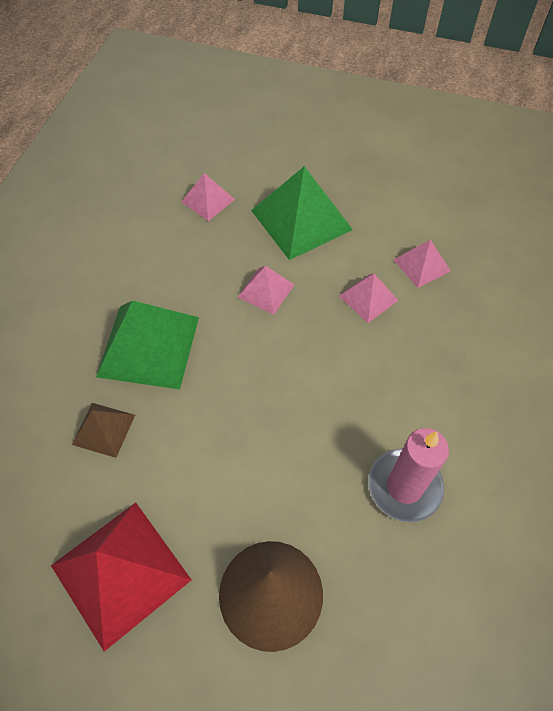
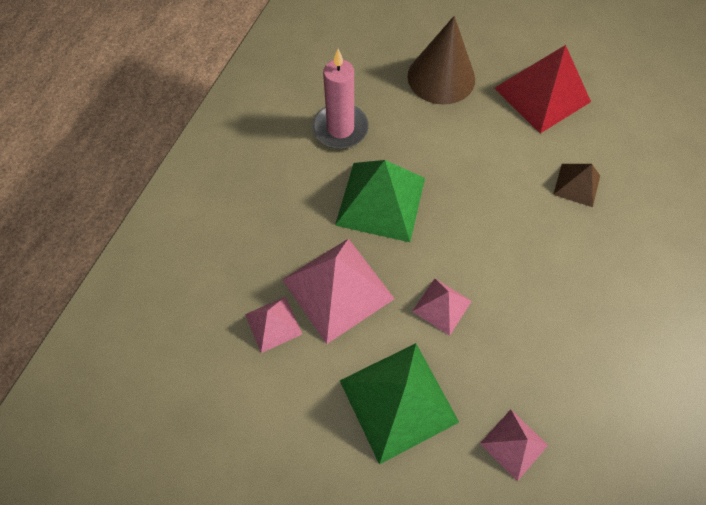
camera: 175 degrees left, 5 degrees up
green pyramid [96,300,199,389] -> green pyramid moved to [335,160,425,242]
pink pyramid [339,274,399,323] -> pink pyramid [282,238,395,344], size x1.89

